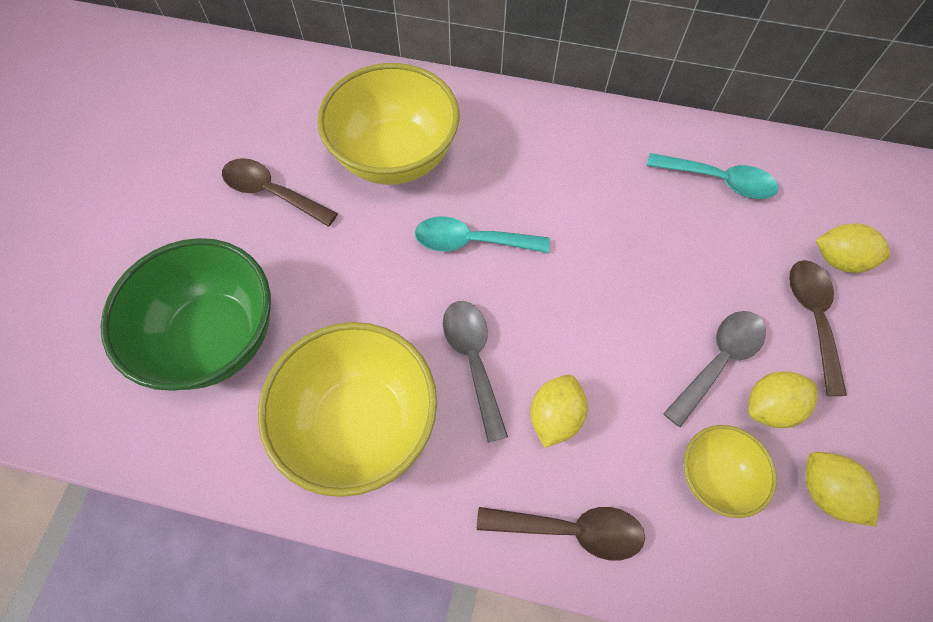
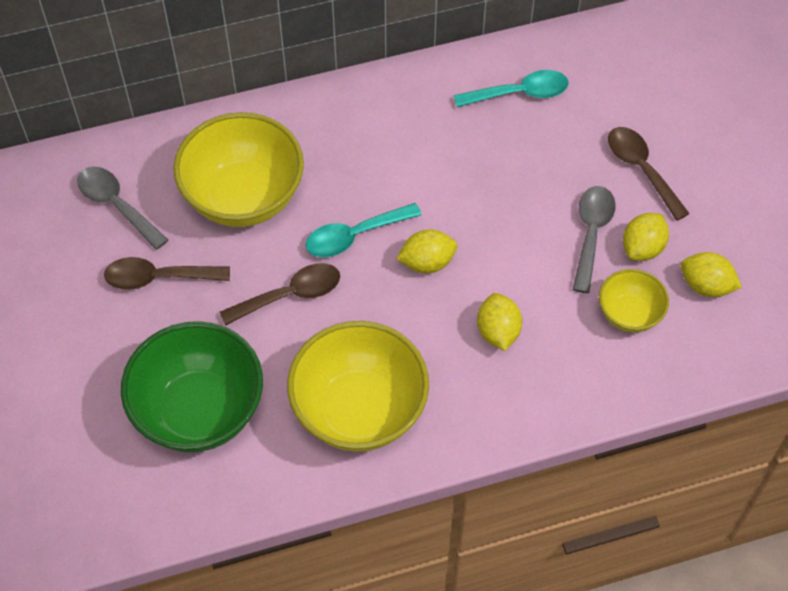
camera: 30 degrees left, 5 degrees down
grey spoon [443,301,508,443] -> grey spoon moved to [77,167,168,250]
brown spoon [477,507,645,560] -> brown spoon moved to [220,263,340,326]
yellow lemon [816,223,891,273] -> yellow lemon moved to [396,230,458,273]

